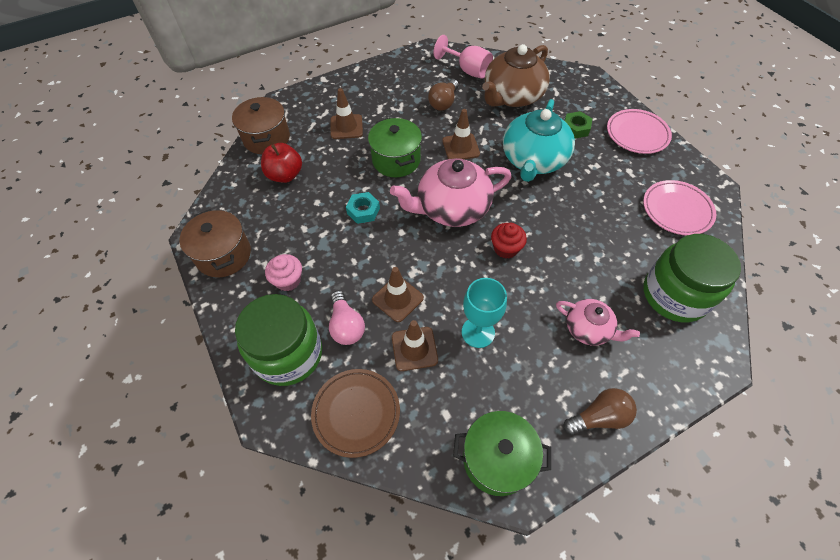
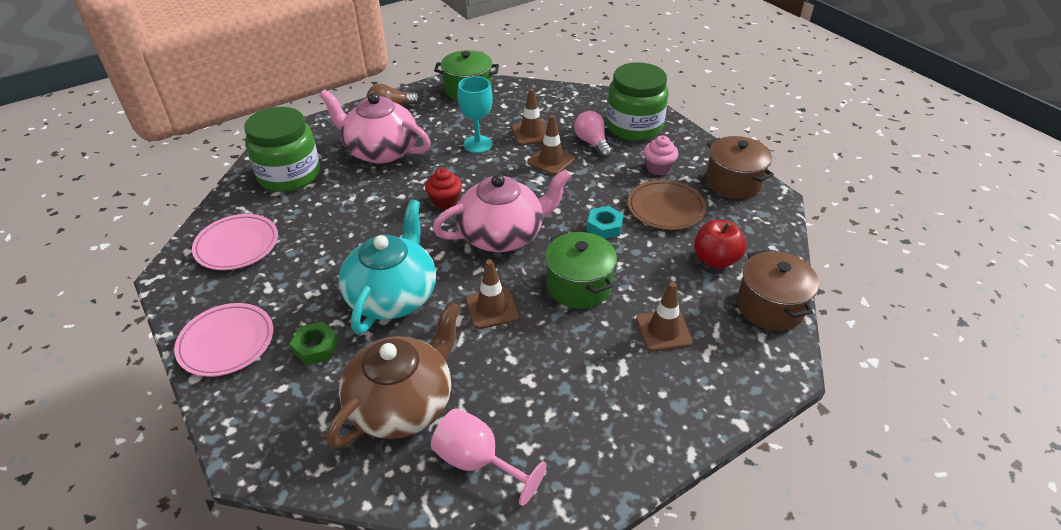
camera: 175 degrees right, 15 degrees down
brown plate [311,369,400,458] -> brown plate moved to [628,180,706,230]
brown light bulb [428,79,459,111] -> none
pink teapot [556,299,640,346] -> pink teapot [319,90,431,164], size x1.77

